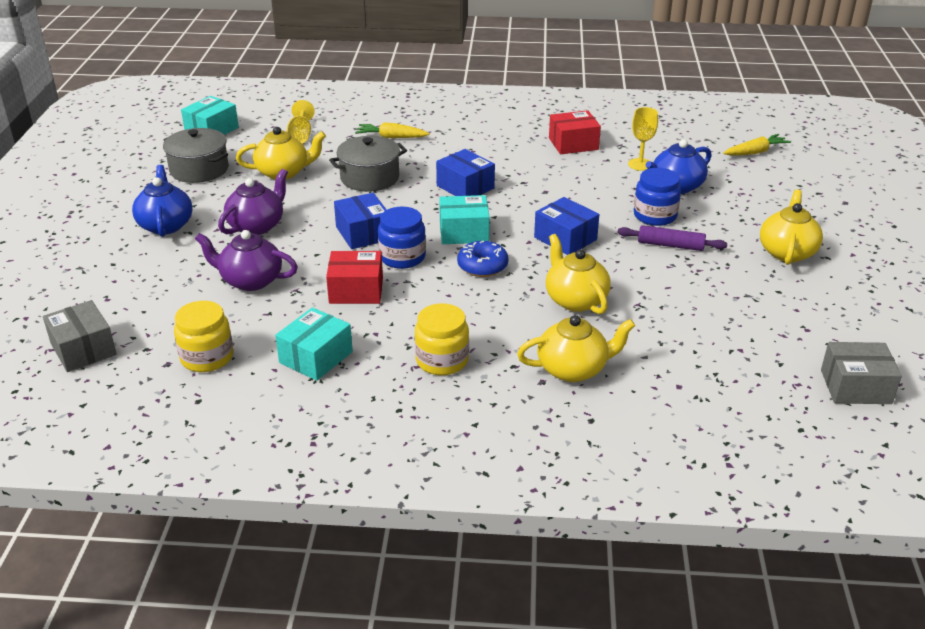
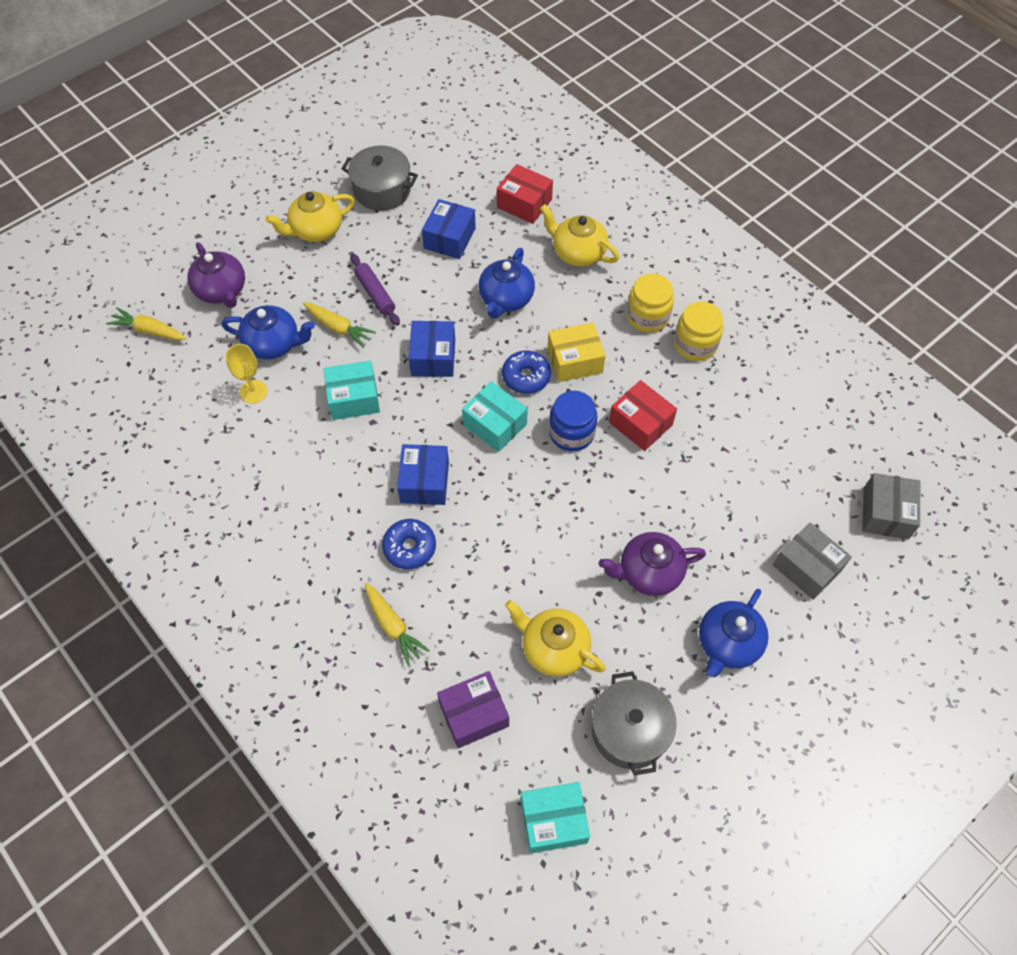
camera: 135 degrees left, 25 degrees up
yellow jar [174,301,233,372] -> yellow jar moved to [674,301,723,361]
purple teapot [195,230,298,291] -> purple teapot moved to [187,242,245,308]
turquoise box [275,308,353,381] -> turquoise box moved to [324,361,380,420]
yellow goblet [287,100,315,144] -> purple box [437,671,509,748]
grey pot [329,136,407,192] -> grey pot moved to [342,145,418,211]
blue box [334,193,387,249] -> blue box moved to [422,199,476,259]
yellow teapot [546,234,611,314] -> blue teapot [478,248,535,319]
red box [549,110,601,154] -> red box moved to [497,164,553,224]
blue jar [634,168,681,226] -> yellow carrot [303,302,376,348]
grey box [821,342,902,404] -> grey box moved to [773,522,852,600]
none -> blue donut [382,519,436,569]
none -> yellow box [547,322,606,382]

